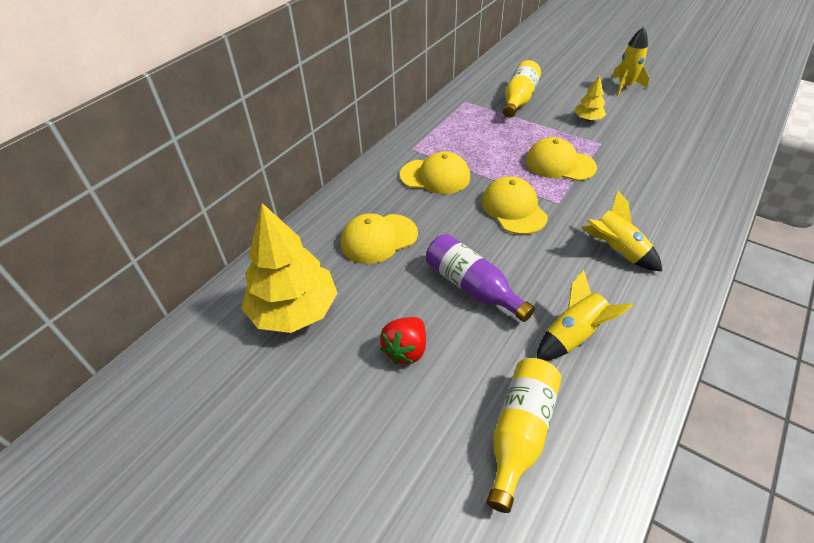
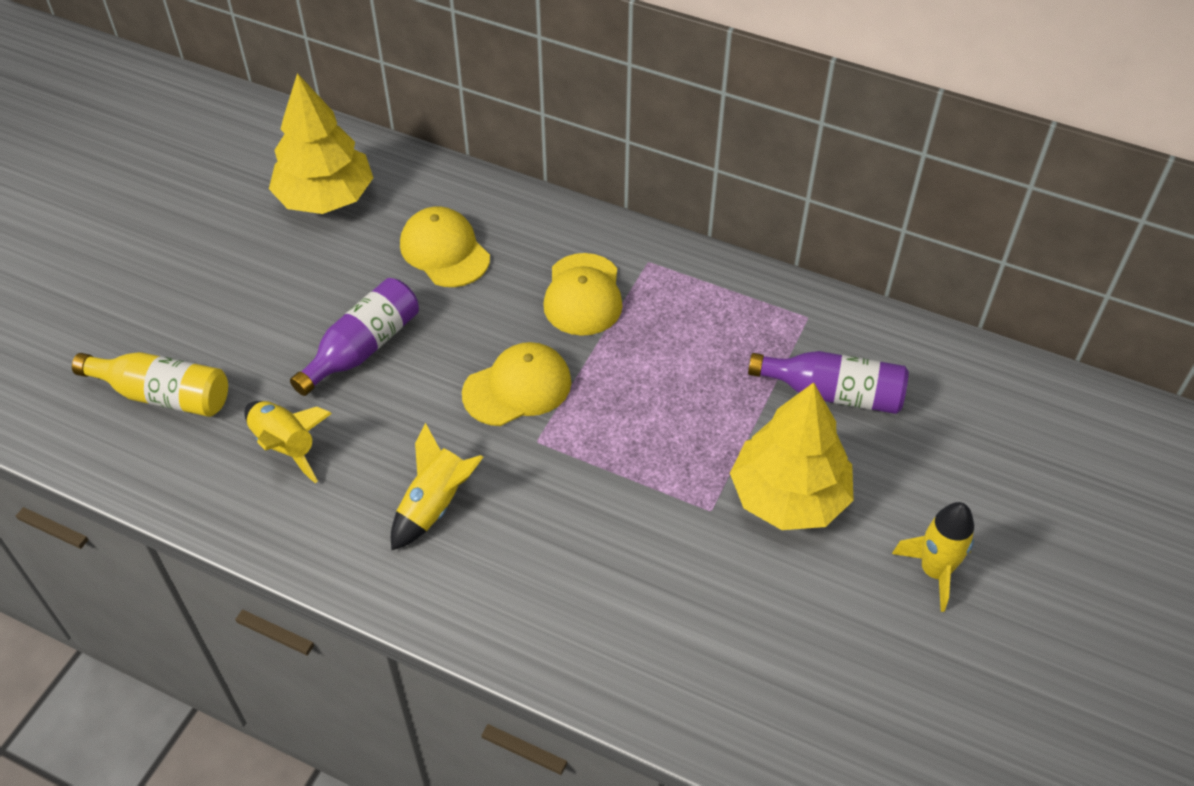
camera: 80 degrees right, 5 degrees up
red strawberry [380,317,426,364] -> none
yellow bottle [503,60,541,118] -> purple bottle [748,351,909,414]
yellow cap [525,137,597,181] -> none
yellow tree [574,75,606,121] -> yellow tree [730,382,854,530], size x2.11

